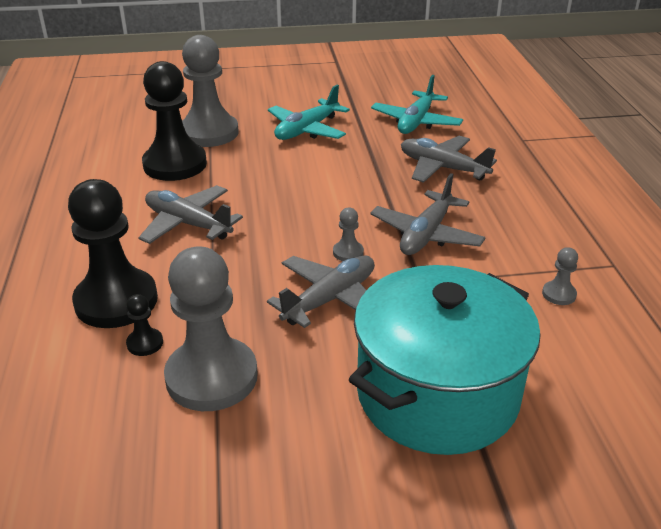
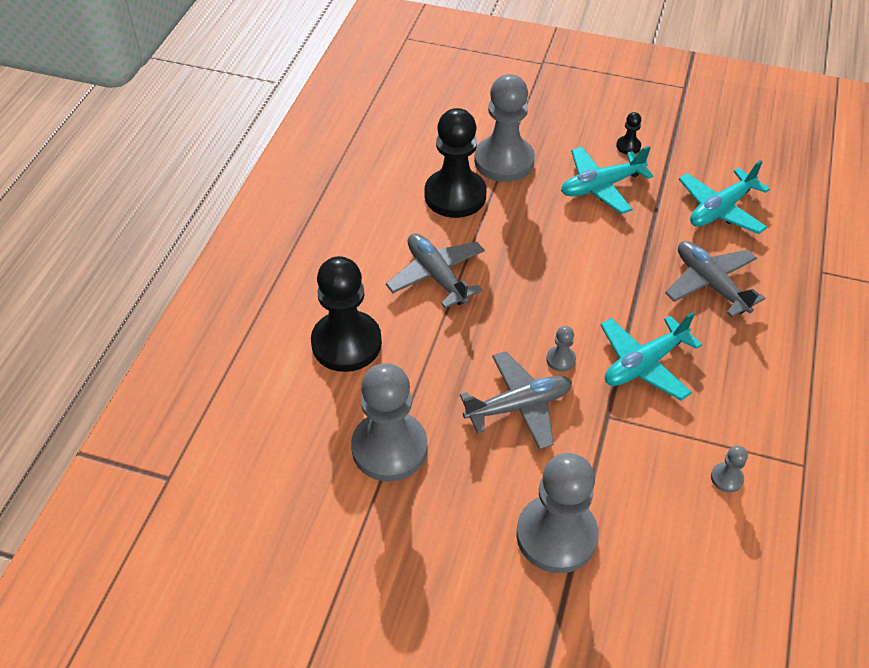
camera: 25 degrees right, 15 degrees up
black pawn [126,294,163,356] -> black pawn moved to [616,112,641,154]
turquoise pot [349,265,541,455] -> grey pawn [516,453,599,573]
grey plane [370,173,486,255] -> turquoise plane [601,312,702,401]

